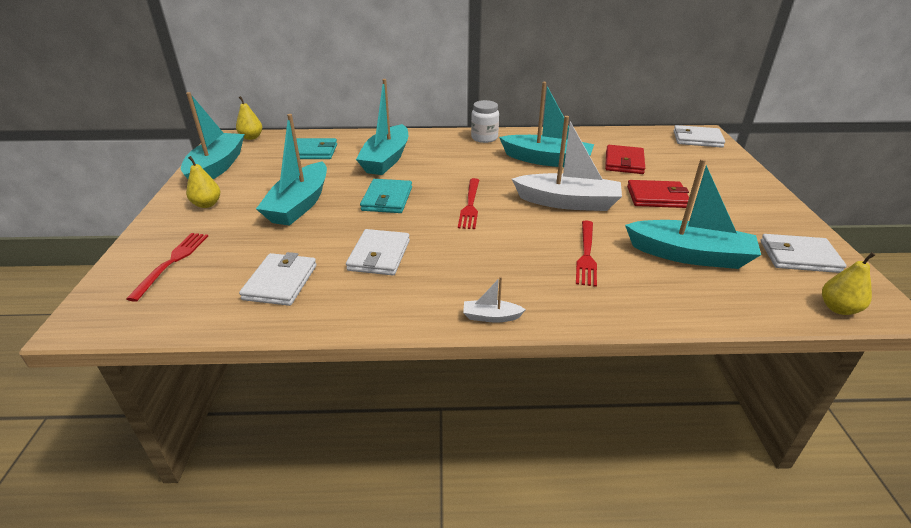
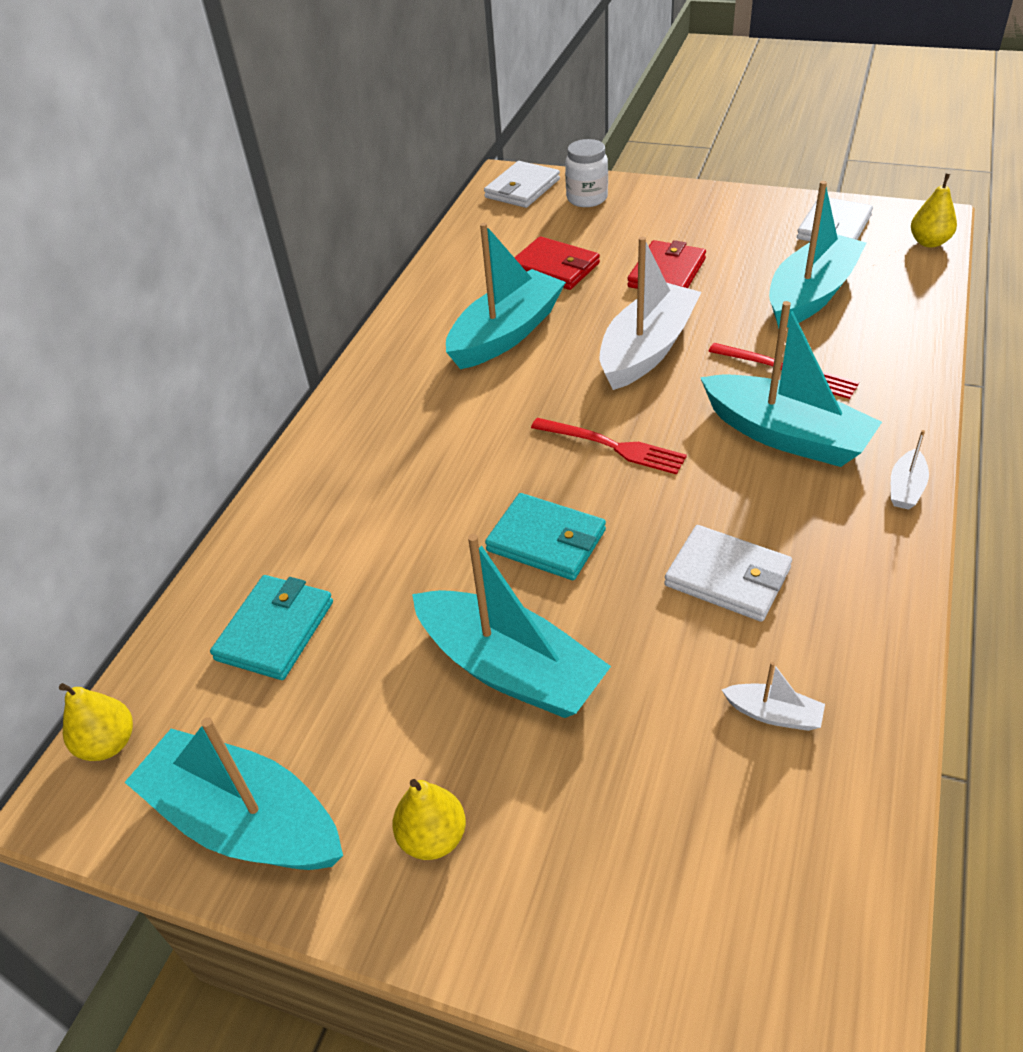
camera: 65 degrees left, 10 degrees up
red fork [126,233,208,302] -> none
white wallet [239,252,317,306] -> white boat [722,662,825,731]
turquoise boat [356,79,408,175] -> turquoise boat moved to [700,301,882,467]
white jar [471,100,499,143] -> white jar moved to [565,139,608,207]

